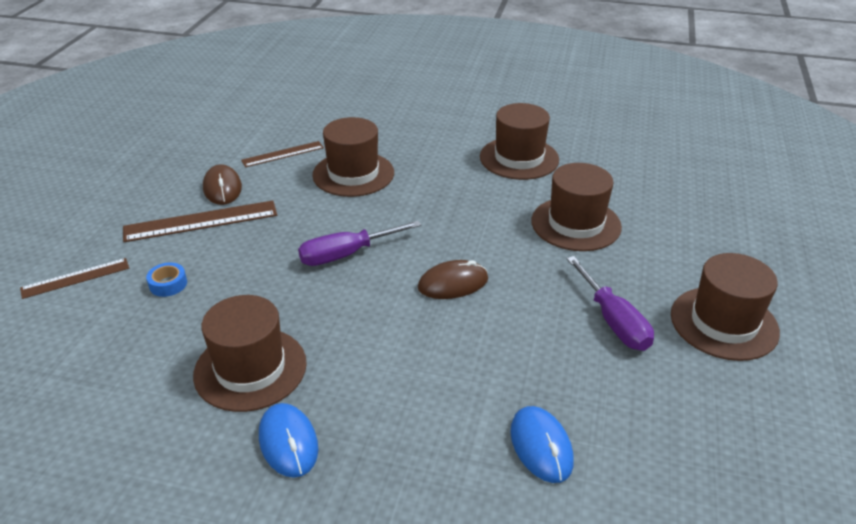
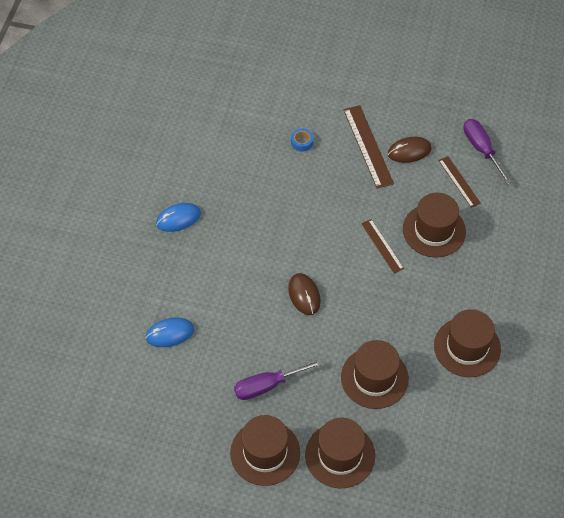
camera: 90 degrees right, 20 degrees up
brown ruler [20,258,129,299] -> brown ruler moved to [361,219,404,274]
brown hat [193,295,307,412] -> brown hat moved to [305,418,375,488]
purple screwdriver [298,221,421,266] -> purple screwdriver moved to [463,119,512,184]

